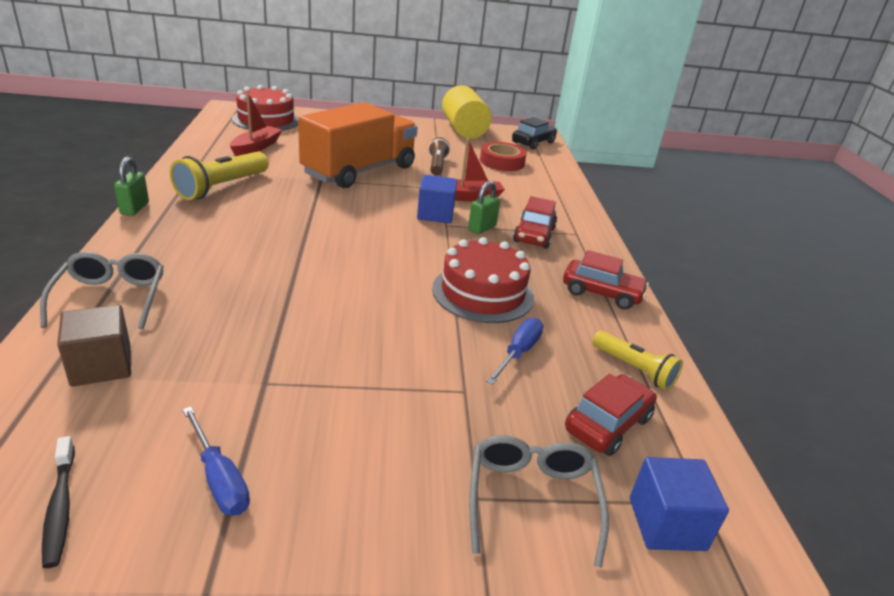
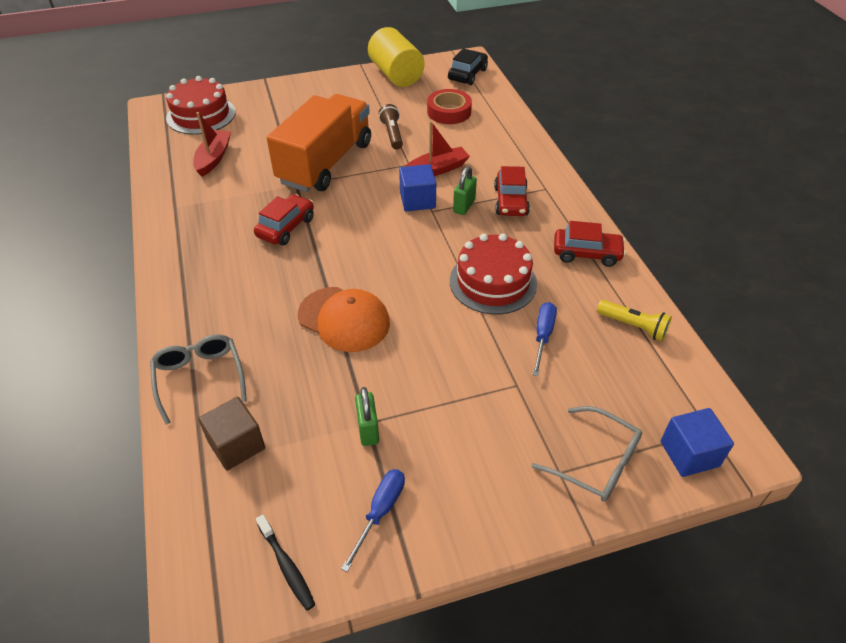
camera: 10 degrees left, 15 degrees up
green padlock [114,157,149,216] -> green padlock moved to [355,387,379,446]
yellow flashlight [170,152,269,200] -> none
blue screwdriver [183,407,250,516] -> blue screwdriver turned 105 degrees counterclockwise [341,469,405,572]
grey glasses [469,435,609,568] -> grey glasses turned 135 degrees clockwise [531,406,642,502]
red car [565,374,657,456] -> red car moved to [254,194,314,245]
none -> orange cap [298,287,390,352]

